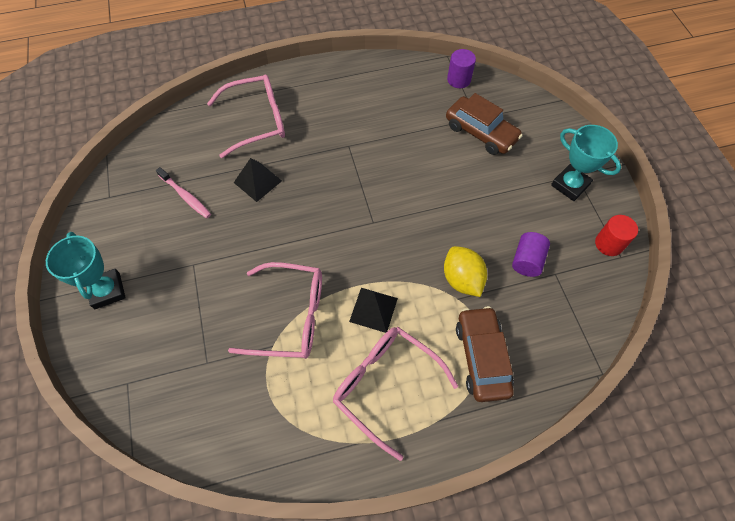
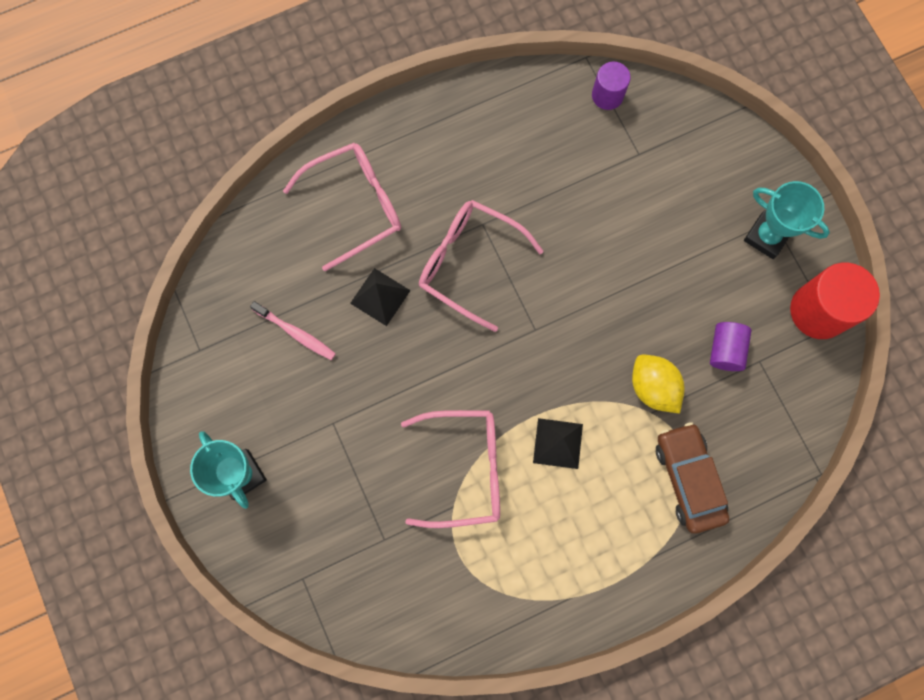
camera: 10 degrees left, 15 degrees up
pink glasses [333,327,458,461] -> pink glasses moved to [419,200,544,332]
brown car [446,93,523,155] -> none
red cylinder [595,215,638,256] -> red cylinder [790,263,880,339], size x1.74

